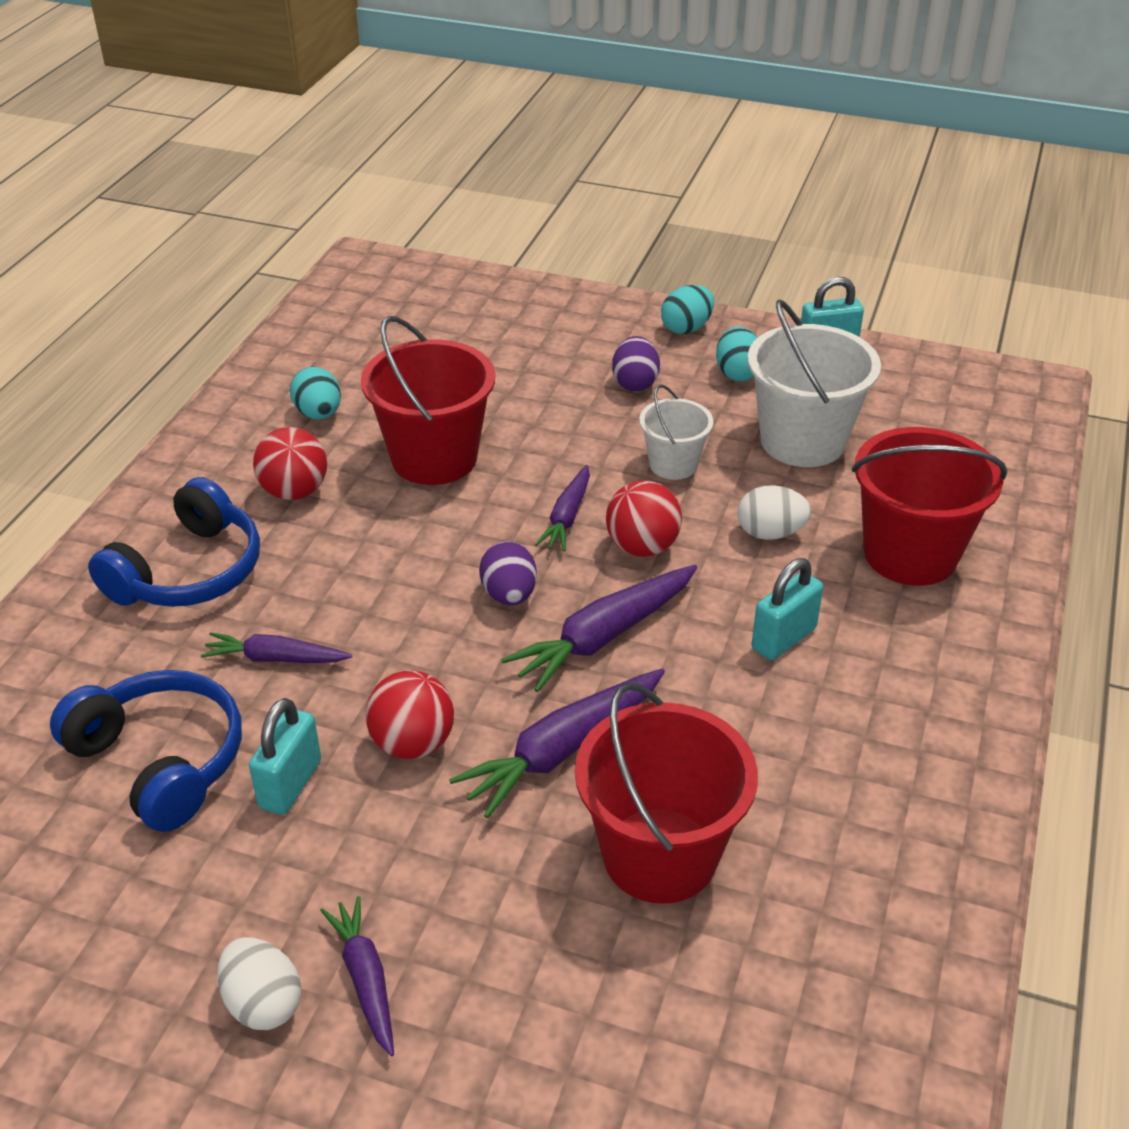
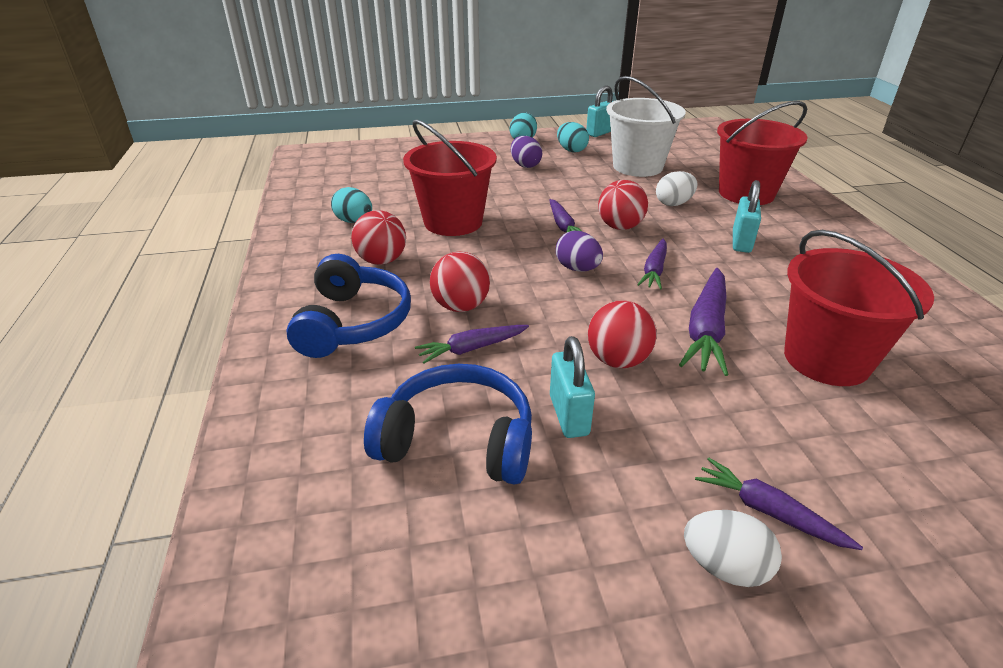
camera: 30 degrees left, 5 degrees down
purple carrot [501,565,697,692] -> purple carrot [637,239,667,290], size x0.62
white bucket [639,385,713,480] -> none
none -> red ball [430,252,490,312]

